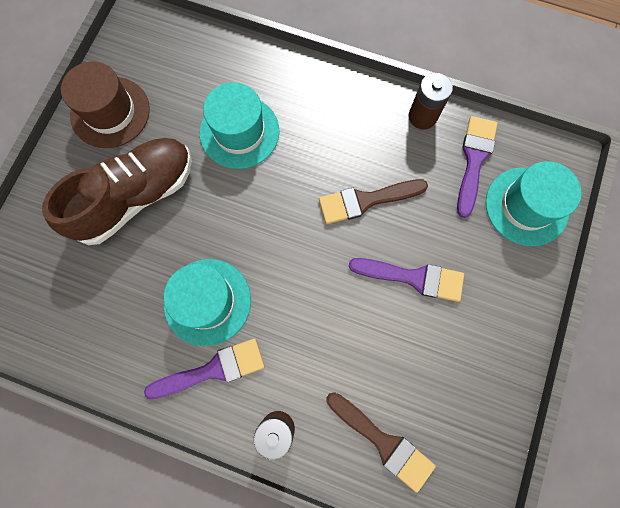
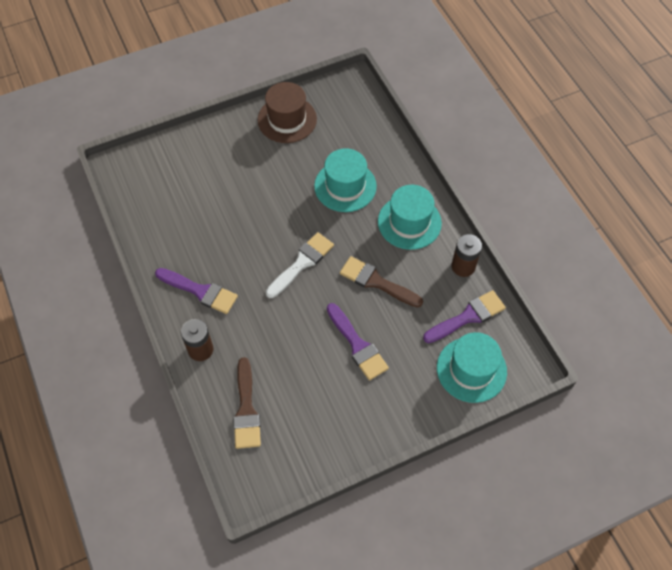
camera: 45 degrees right, 15 degrees down
brown shoe [42,138,192,245] -> none
turquoise hat [164,259,251,346] -> turquoise hat moved to [378,185,442,250]
none -> white brush [266,232,334,298]

